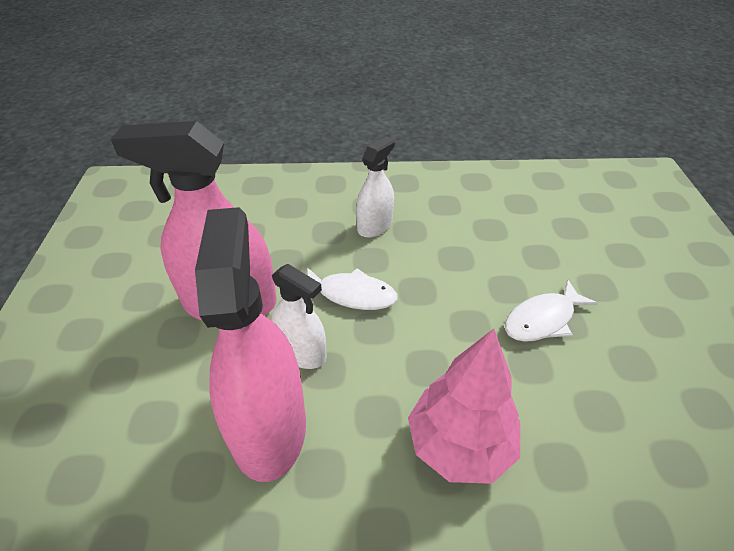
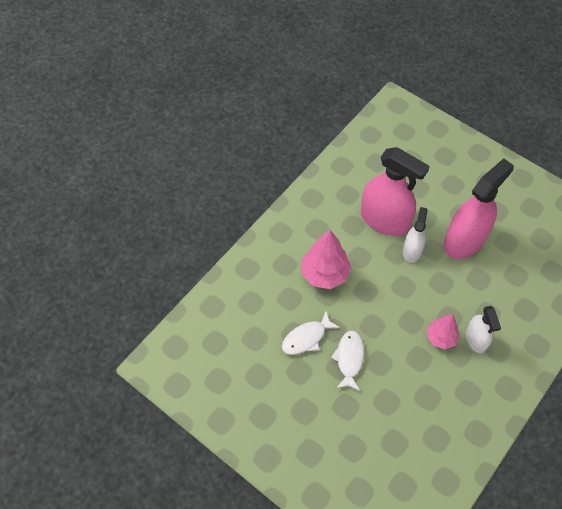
camera: 130 degrees right, 15 degrees up
white spray bottle [271,264,327,369] -> white spray bottle turned 120 degrees clockwise [403,207,427,263]
white fish [307,267,398,310] -> white fish moved to [282,311,340,355]
none -> pink tree [427,314,460,349]

